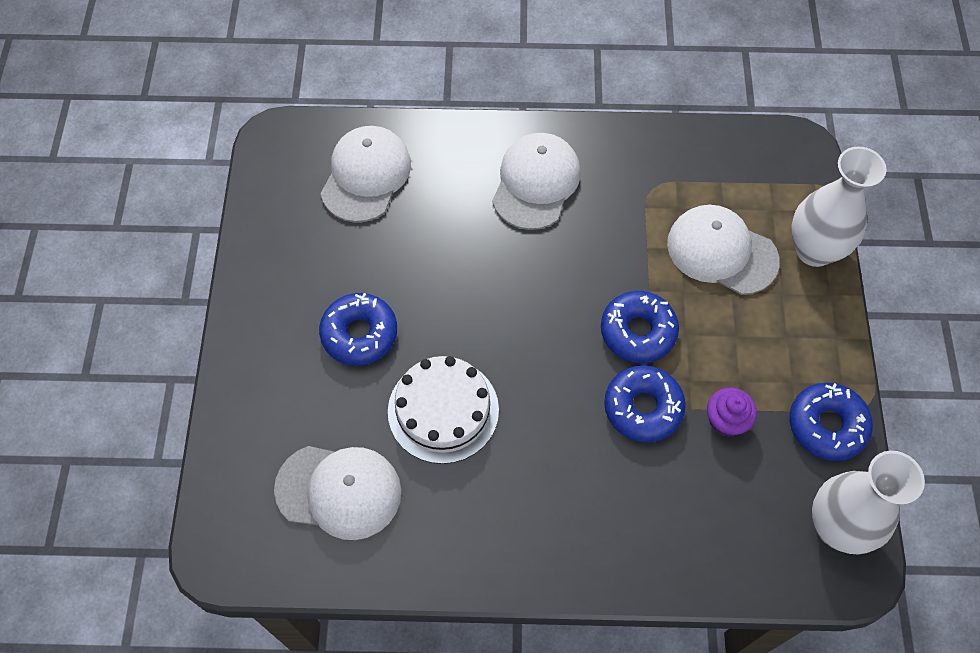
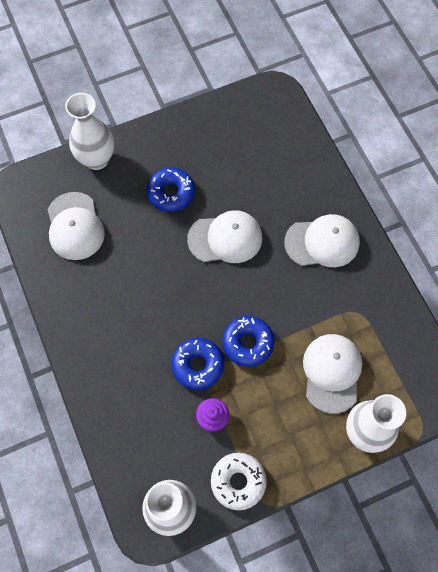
camera: 65 degrees right, 5 degrees up
white cap [321,126,411,223] -> white cap moved to [187,210,262,263]
white cake [388,356,499,464] -> none
blue donut [789,383,873,461] -> white donut [211,453,267,510]
none -> white vase [65,93,114,170]

